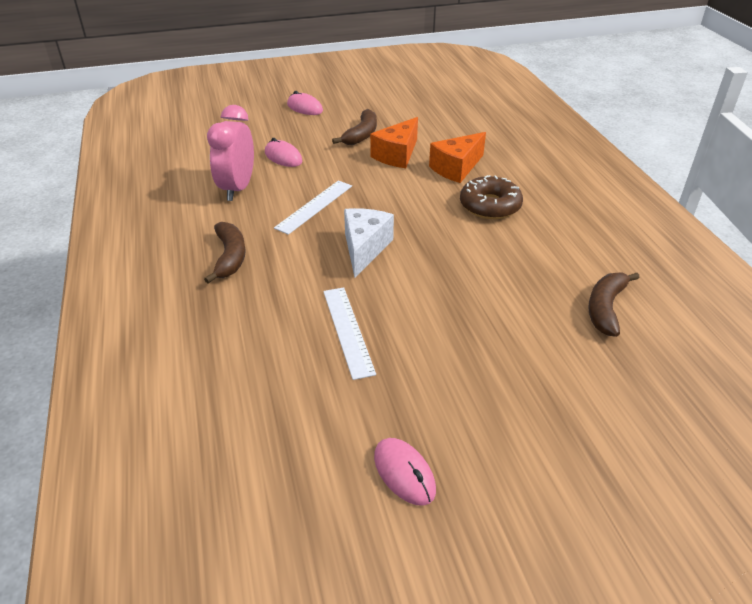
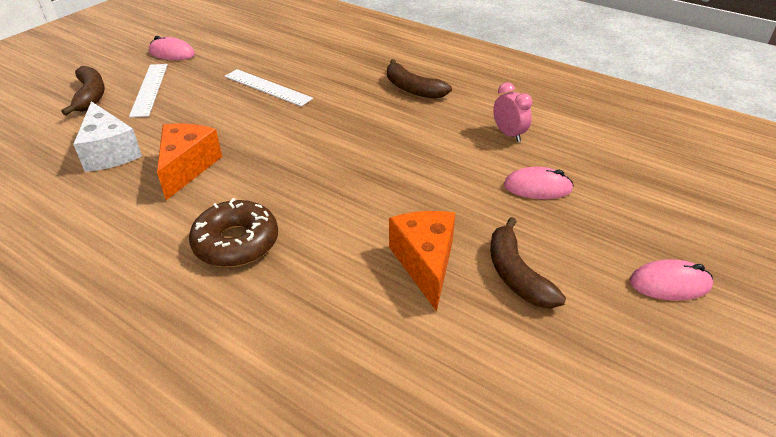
camera: 140 degrees right, 0 degrees up
pink clock [207,105,254,201] -> pink clock [493,82,532,142], size x0.56
white ruler [274,181,352,235] -> white ruler moved to [129,64,168,118]
white cheese [344,208,394,277] -> white cheese moved to [73,101,142,172]
orange cheese [429,132,486,183] -> orange cheese moved to [157,124,222,200]
brown banana [588,272,639,337] -> brown banana moved to [61,66,105,115]

